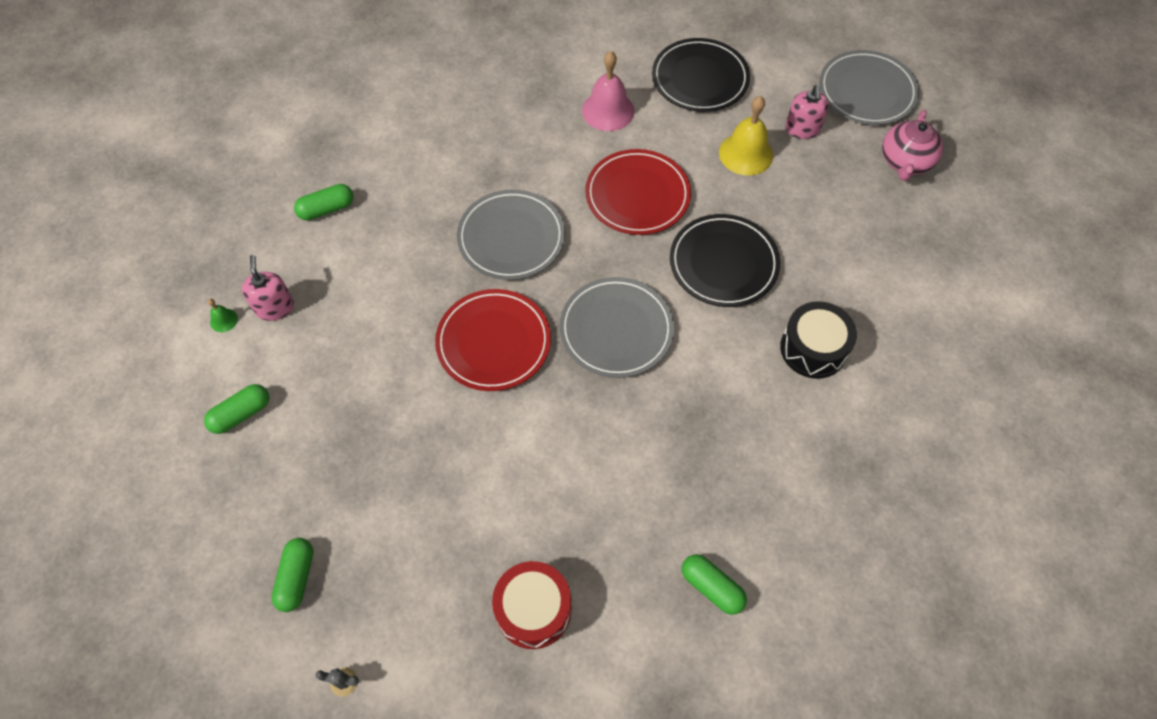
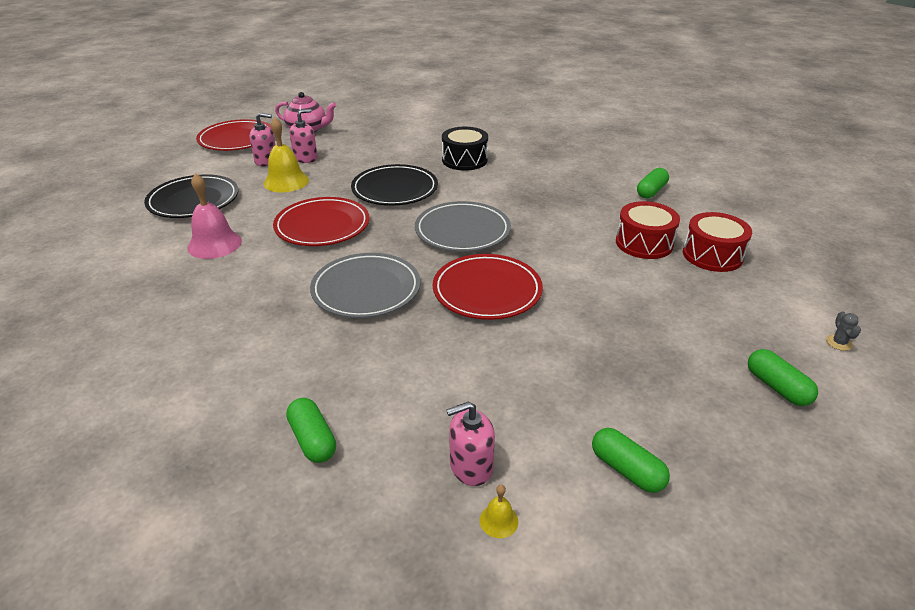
camera: 95 degrees left, 25 degrees down
green bell [208,299,238,332] -> yellow bell [479,485,518,538]
green capsule [271,538,313,612] -> green capsule turned 60 degrees clockwise [748,349,818,406]
grey plate [819,50,919,125] -> red plate [196,119,274,151]
none -> pink soap dispenser [289,109,318,163]
none -> red drum [616,201,680,259]

